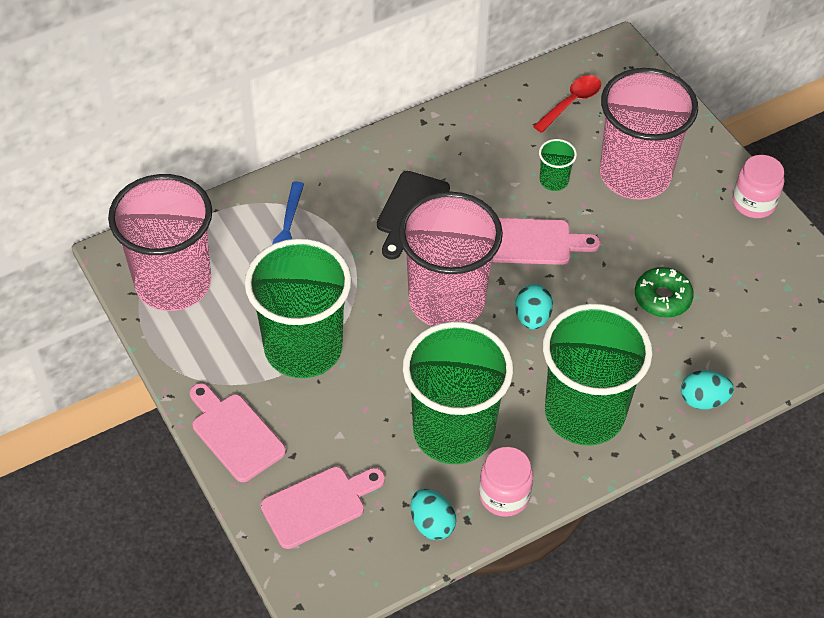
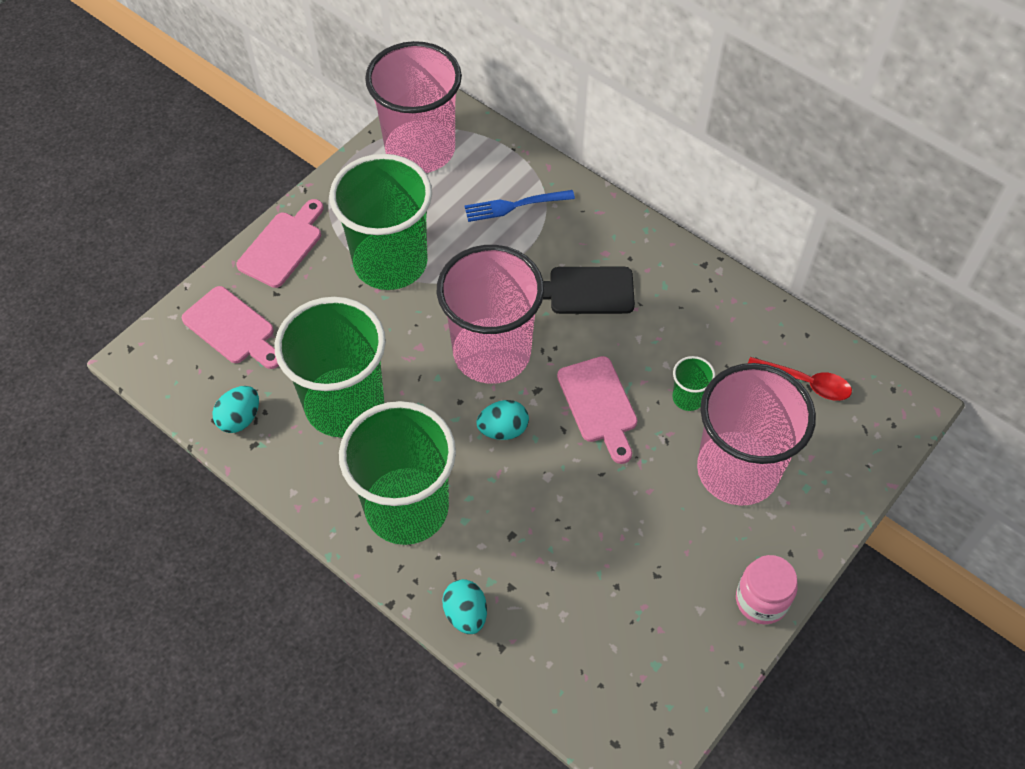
camera: 70 degrees right, 5 degrees up
pink jar [479,447,533,517] -> none
green donut [635,267,694,318] -> none

